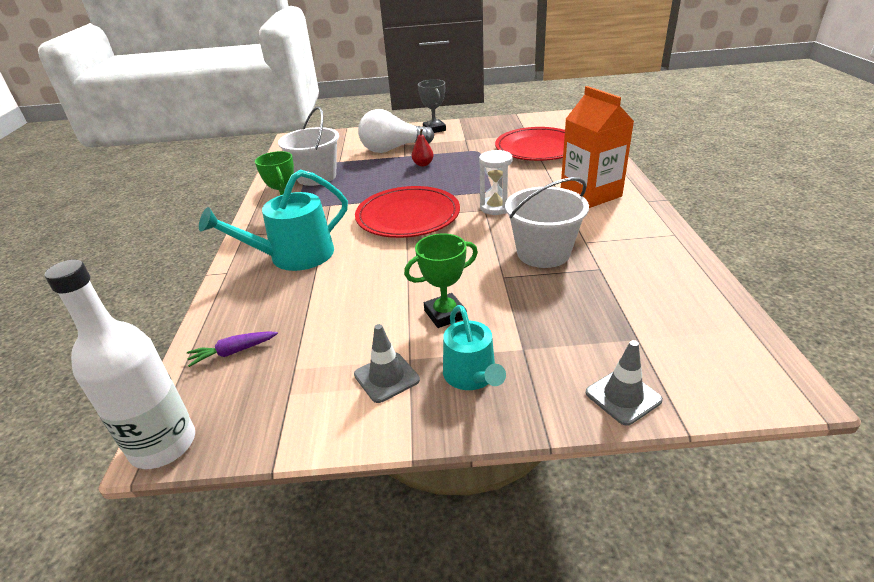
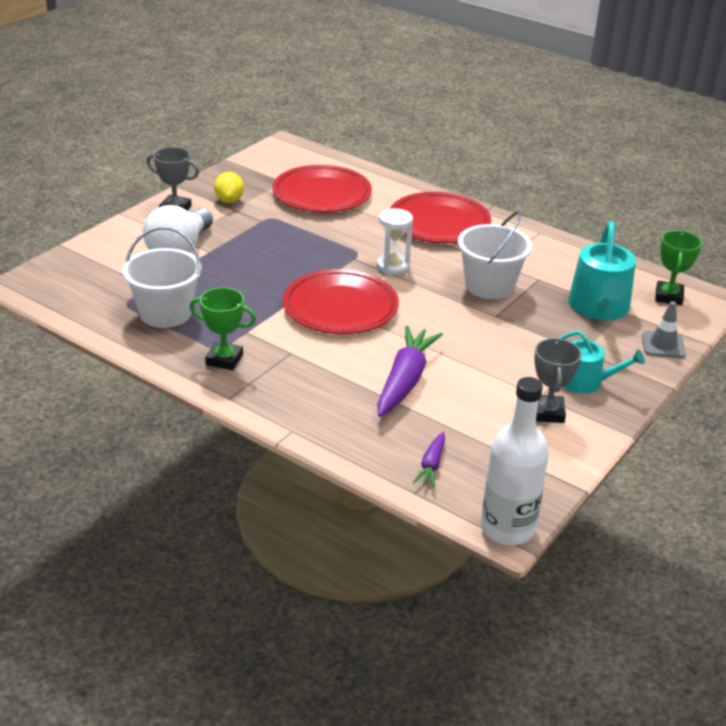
camera: 55 degrees left, 0 degrees up
turquoise watering can [199,170,348,271] -> turquoise watering can moved to [568,221,636,320]
grey traffic cone [354,324,420,403] -> grey trophy [534,338,582,423]
green trophy [404,233,478,328] -> green trophy moved to [655,230,702,305]
red pear [412,129,434,166] -> none
orange carton [561,86,634,208] -> red plate [390,192,491,243]
none -> yellow lemon [214,172,244,203]
none -> purple carrot [377,325,443,417]

